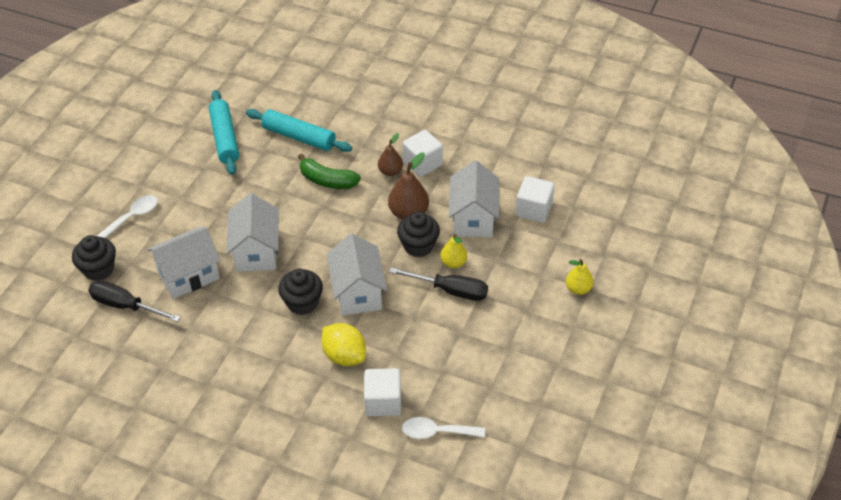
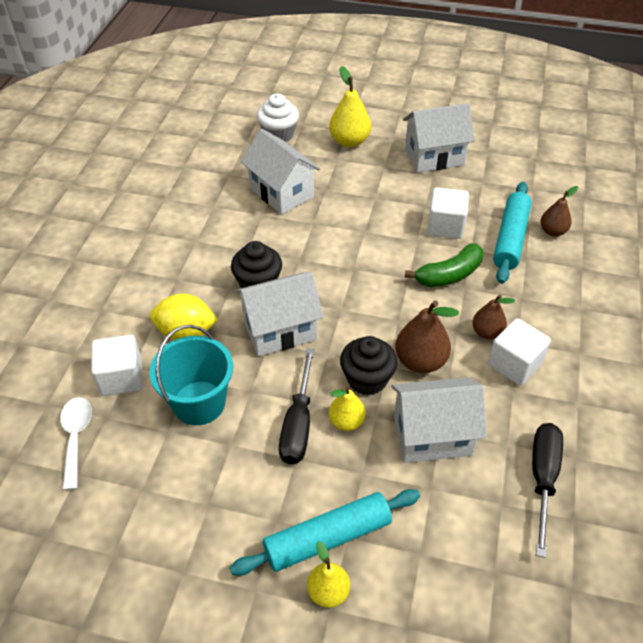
camera: 80 degrees right, 0 degrees up
black cupcake [72,235,116,281] -> white cupcake [257,93,299,142]
black screwdriver [88,280,181,322] -> black screwdriver moved to [532,423,563,558]
white spoon [97,195,158,238] -> yellow pear [329,66,371,147]
turquoise rolling pin [209,90,239,175] -> turquoise rolling pin moved to [230,489,420,576]
white house [226,193,279,272] -> white house moved to [403,103,475,173]
green banana [298,154,361,189] -> green banana turned 135 degrees counterclockwise [405,244,483,287]
yellow lemon [321,323,366,366] -> yellow lemon turned 60 degrees clockwise [150,294,218,340]
white cube [516,176,554,223] -> white cube moved to [427,188,469,239]
none -> turquoise bucket [149,325,233,425]
none -> brown pear [541,186,578,236]

